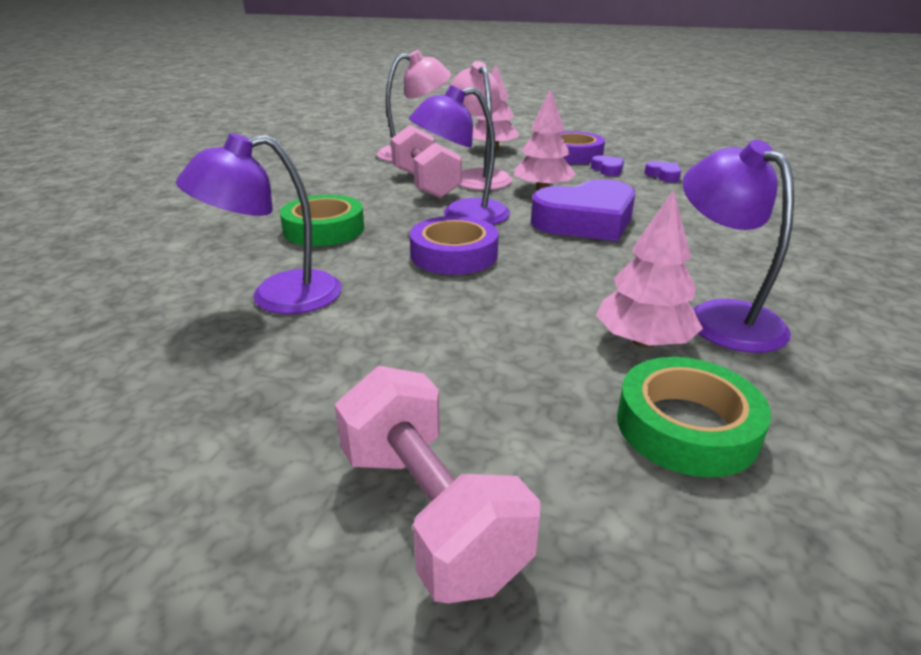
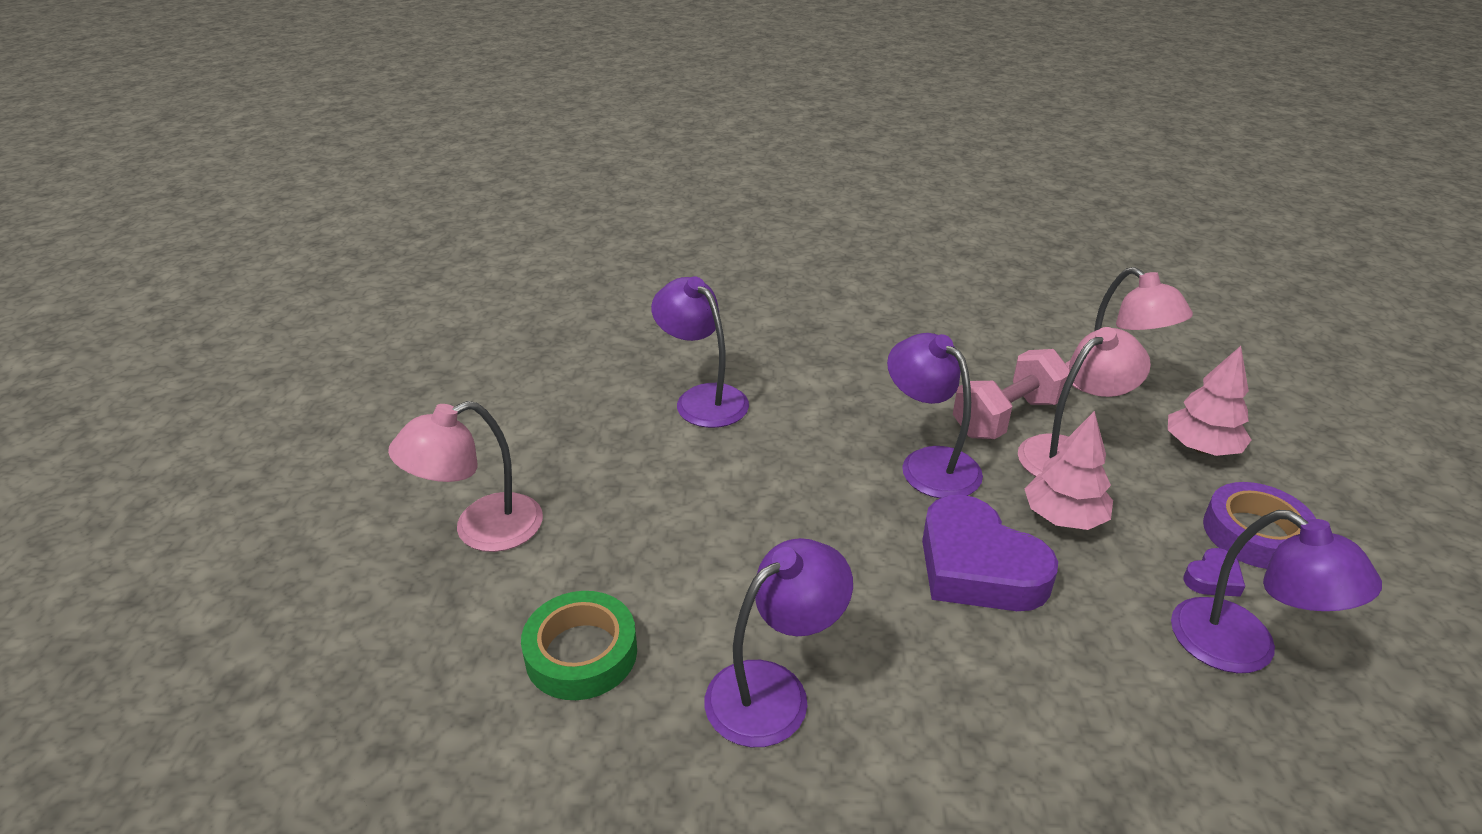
camera: 75 degrees right, 5 degrees up
green tape [280,195,364,246] -> none
pink dumbbell [335,366,540,603] -> pink lamp [388,401,543,552]
purple tape [410,216,499,275] -> none
pink tree [596,190,703,348] -> none
purple heart [644,161,681,182] -> purple lamp [1171,510,1382,673]

